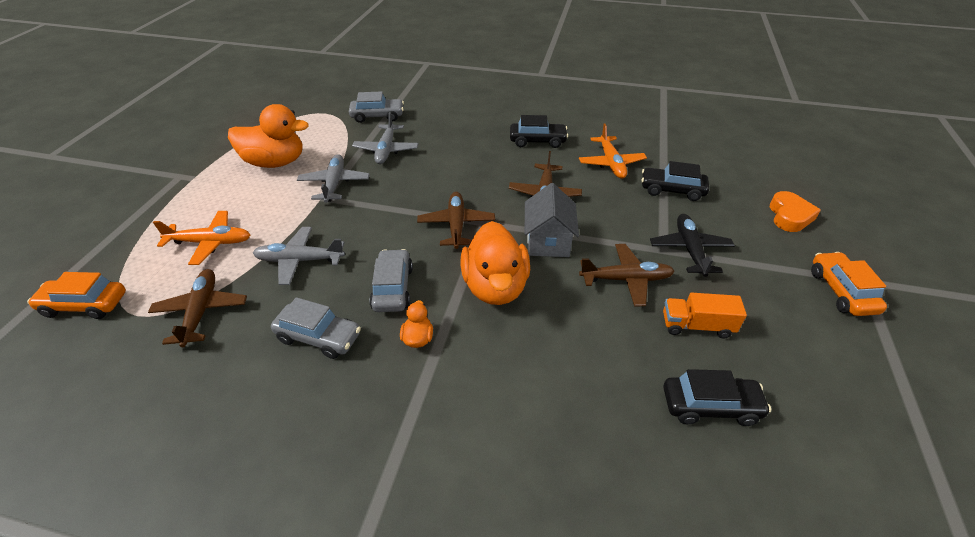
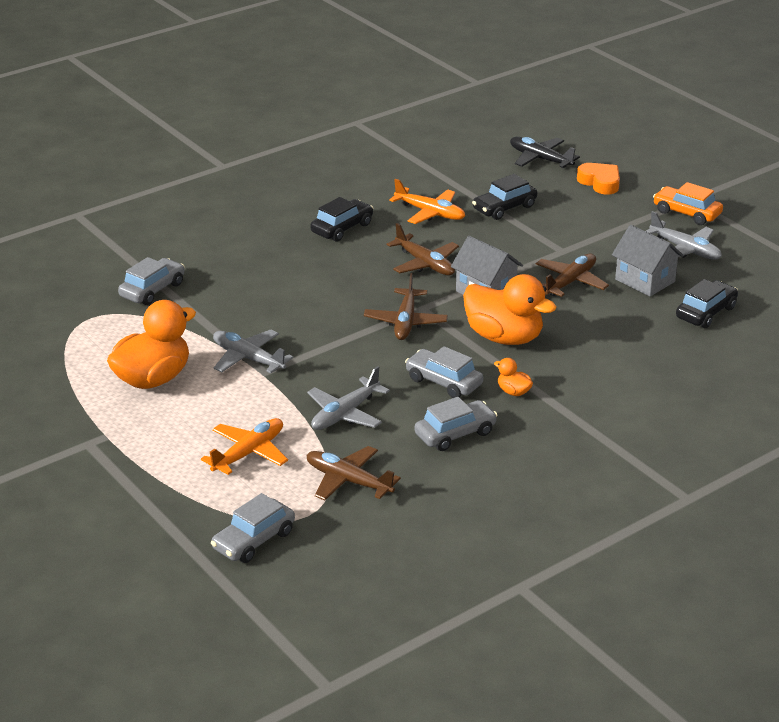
camera: 50 degrees left, 10 degrees down
orange car [27,272,126,319] -> grey car [211,493,295,563]
grey plane [352,112,418,164] -> grey plane moved to [646,211,722,260]
brown plane [417,192,495,249] -> brown plane turned 120 degrees counterclockwise [364,273,448,340]
black plane [650,214,735,277] -> black plane moved to [510,137,580,168]
orange truck [663,293,747,338] -> grey house [612,225,684,296]

